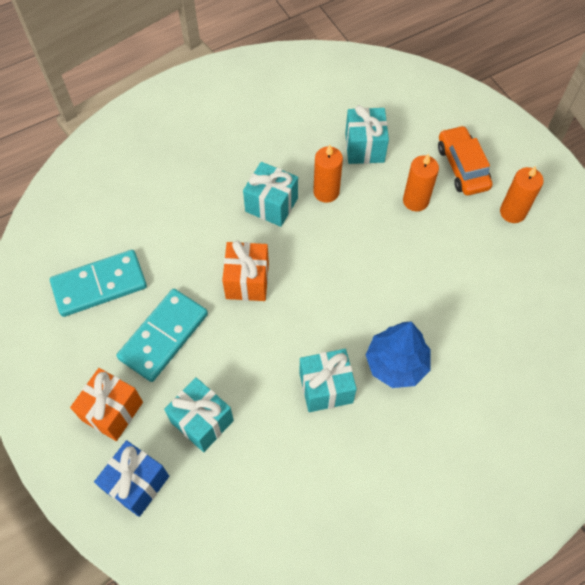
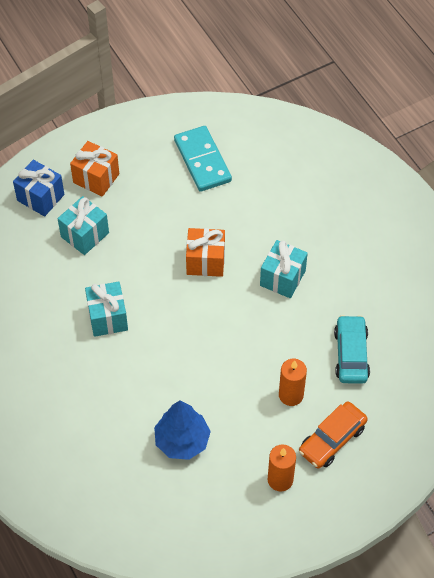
camera: 90 degrees right, 5 degrees down
turquoise domino [116,289,208,382] -> none
orange candle [313,145,343,203] -> none
turquoise gift [345,105,389,164] -> turquoise car [334,315,370,384]
blue tree [366,321,430,388] -> blue tree moved to [154,400,211,460]
orange car [438,125,493,195] -> orange car turned 150 degrees clockwise [299,402,368,469]

